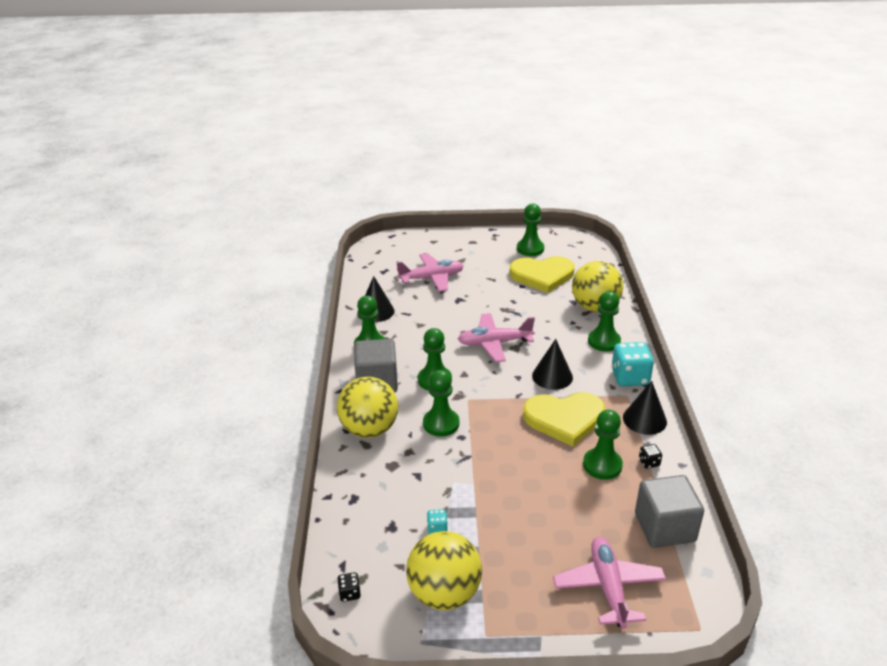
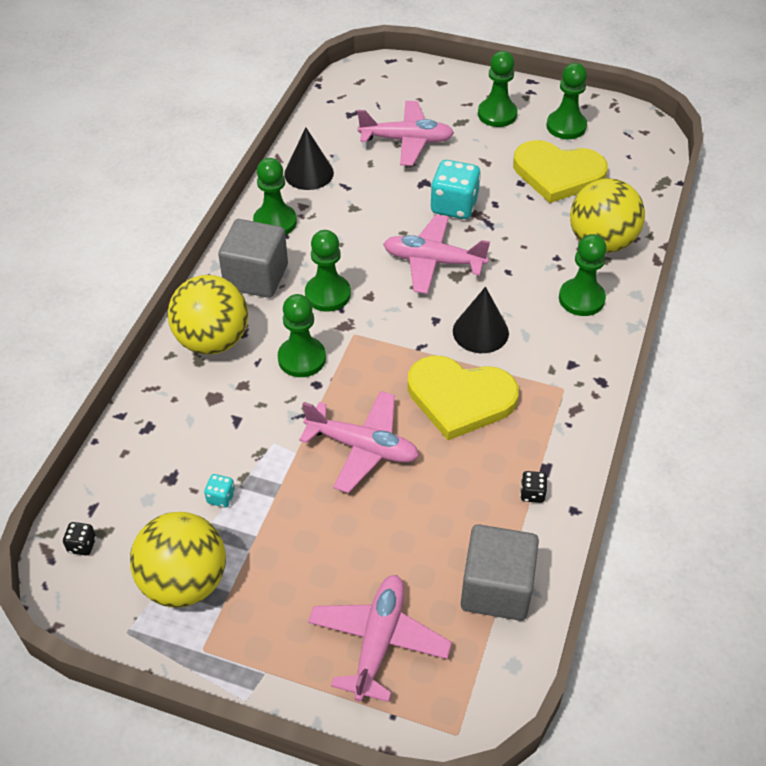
camera: 20 degrees right, 15 degrees up
green pawn [583,410,623,480] -> green pawn moved to [478,51,518,127]
turquoise dice [611,342,654,386] -> turquoise dice moved to [431,160,481,219]
black cone [623,381,667,435] -> none
none -> pink plane [299,391,419,493]

